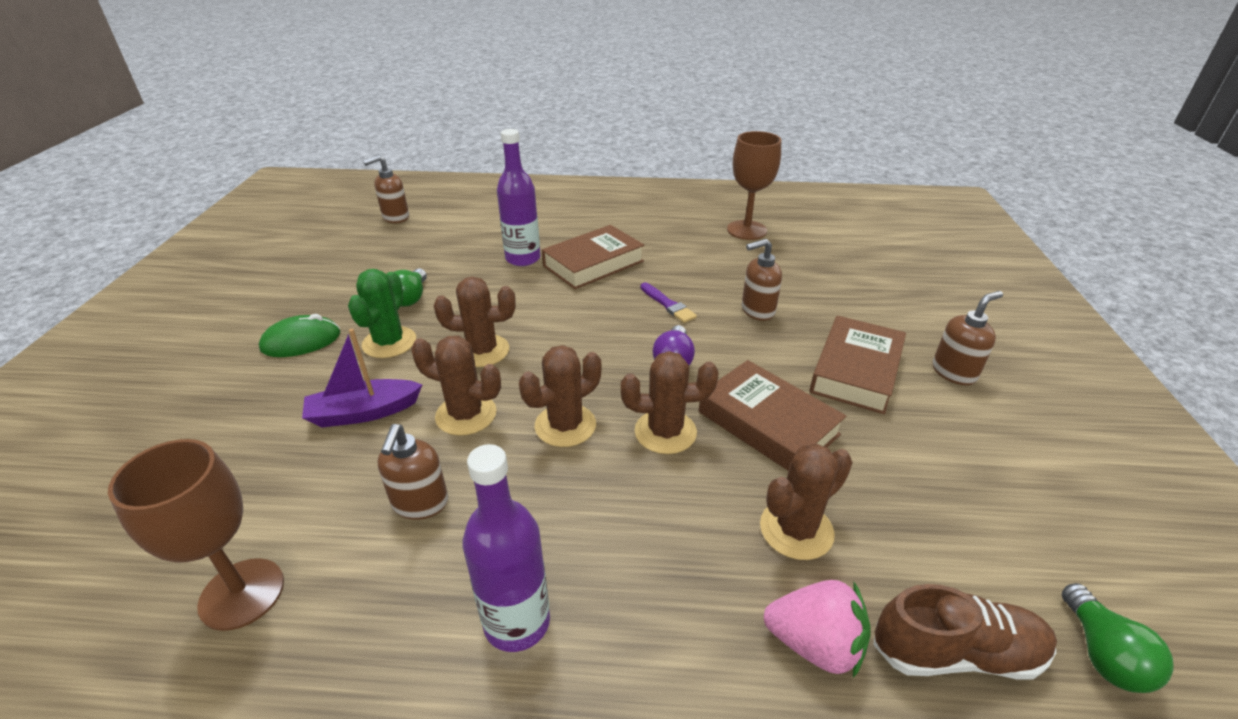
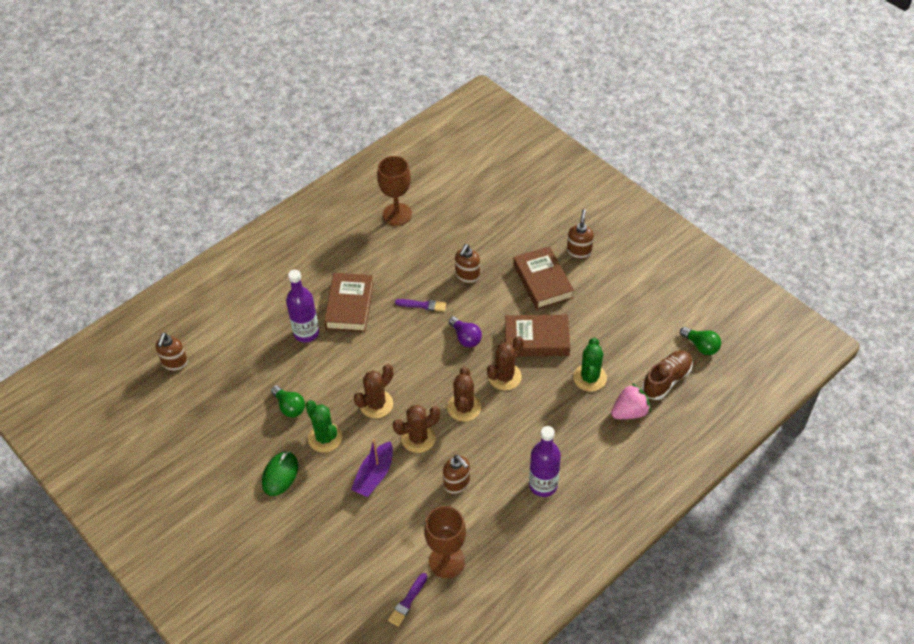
camera: 45 degrees left, 15 degrees up
brown cactus [760,443,853,560] -> green cactus [573,338,607,392]
none -> purple brush [388,573,427,627]

